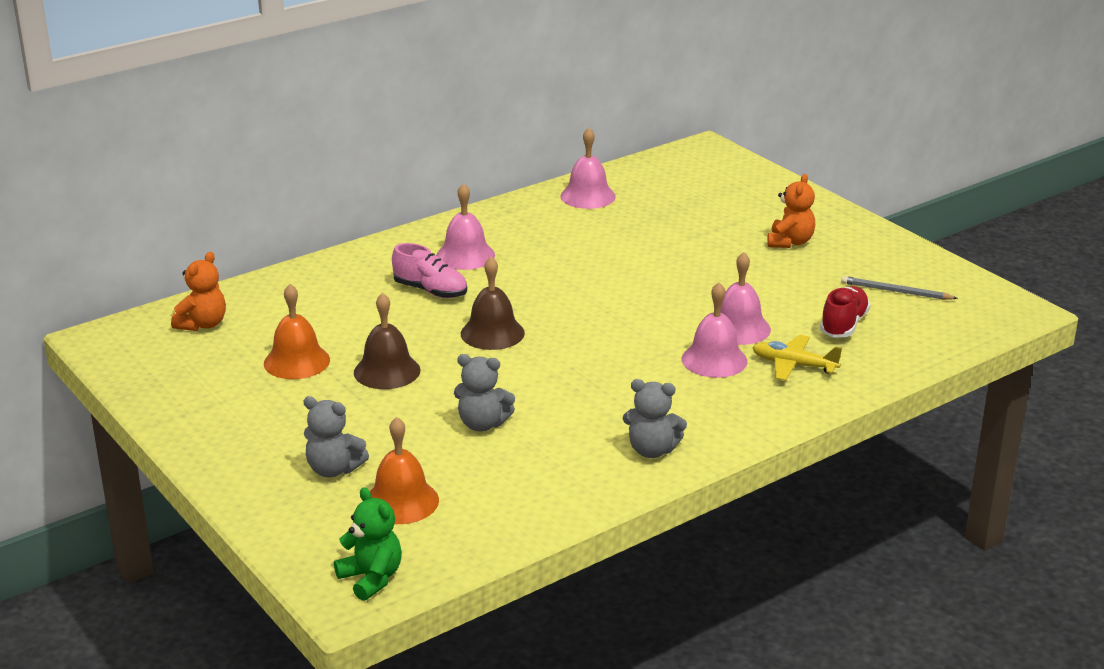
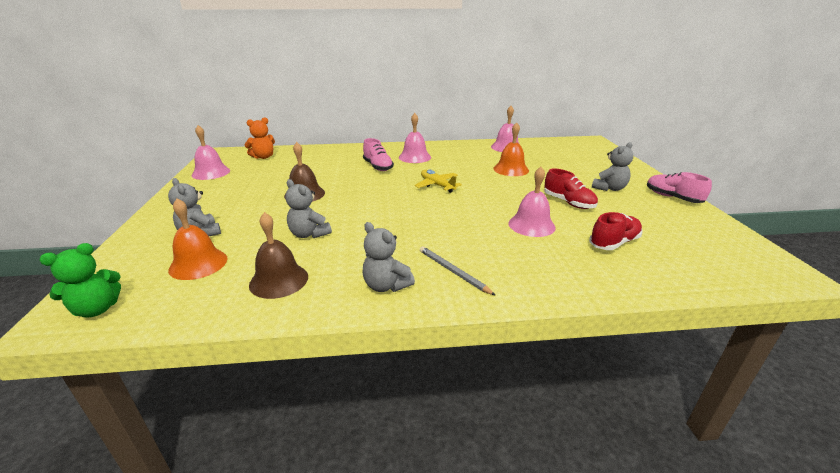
camera: 30 degrees right, 0 degrees up
orange bell [264,284,330,379] -> orange bell moved to [493,122,529,176]
green teddy bear [334,487,402,601] -> green teddy bear turned 60 degrees clockwise [40,243,121,318]
brown bell [461,257,525,350] -> brown bell moved to [249,212,308,299]
pink bell [682,282,747,378] -> pink bell moved to [191,125,230,180]
yellow plane [752,335,842,381] -> yellow plane moved to [414,170,462,193]
orange teddy bear [767,174,815,248] -> grey teddy bear [592,142,633,191]
grey pencil [841,276,958,300] -> grey pencil moved to [420,246,496,296]
none -> red shoe [544,168,598,209]
none -> pink shoe [647,172,712,203]

